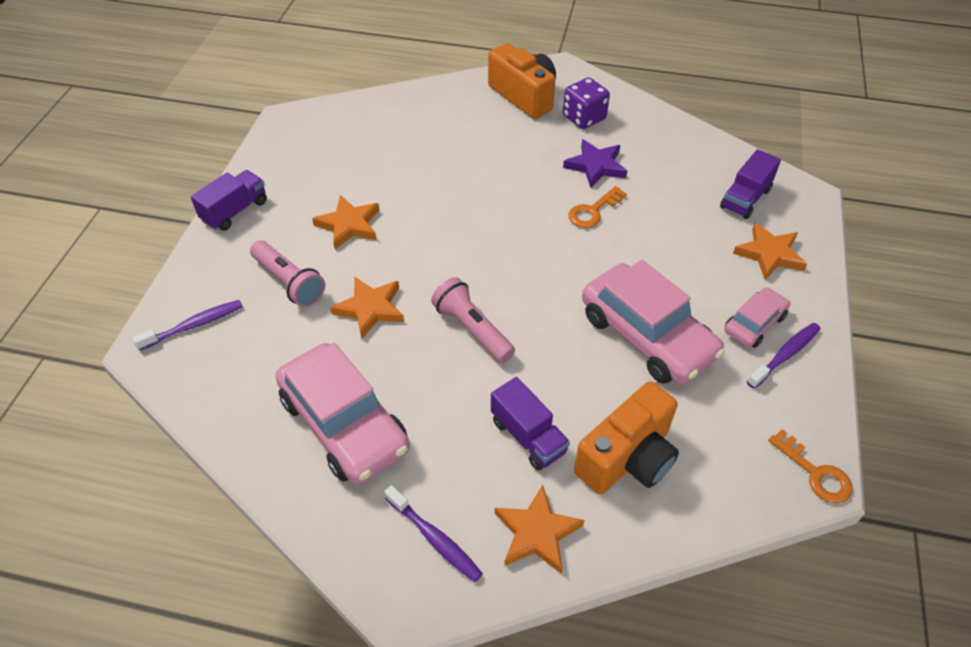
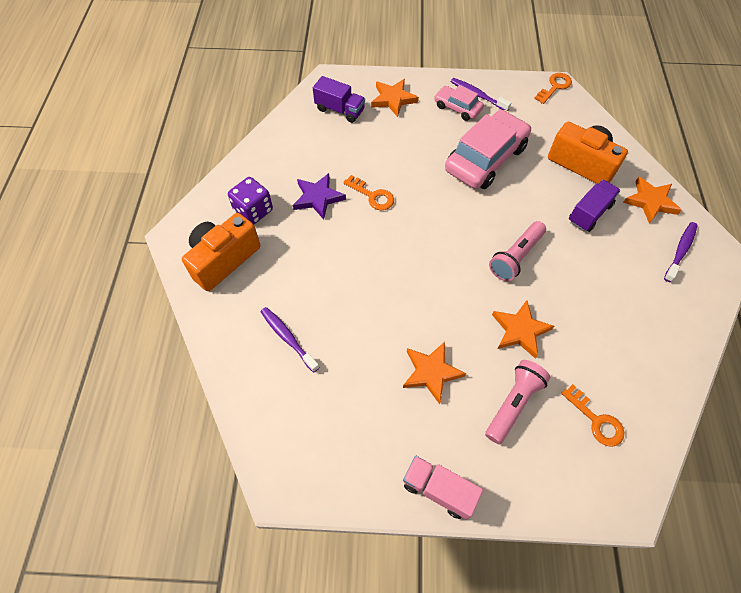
camera: 100 degrees left, 10 degrees up
purple toothbrush [132,300,243,351] -> purple toothbrush moved to [260,307,320,373]
purple truck [191,170,267,231] -> pink truck [403,456,483,520]
pink car [275,343,410,484] -> none
none -> orange key [561,384,624,447]

